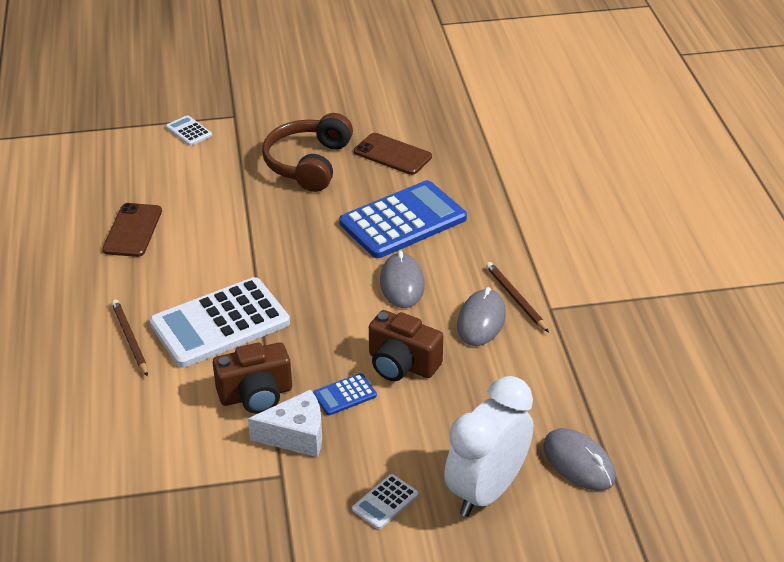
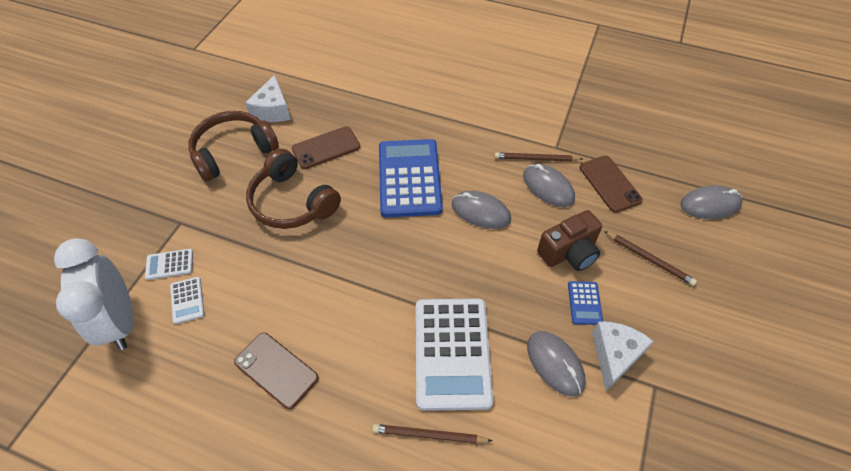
camera: 60 degrees left, 15 degrees up
brown camera [213,342,292,414] -> grey mouse [527,331,585,397]
white calculator [352,474,419,529] -> white calculator moved to [170,277,204,324]
white clock [444,376,533,517] -> white clock moved to [54,238,133,350]
none -> brown headphones [188,111,279,182]
none -> white cheese [245,75,291,122]
none -> brown phone [580,156,643,213]
none -> brown pencil [604,231,697,286]

